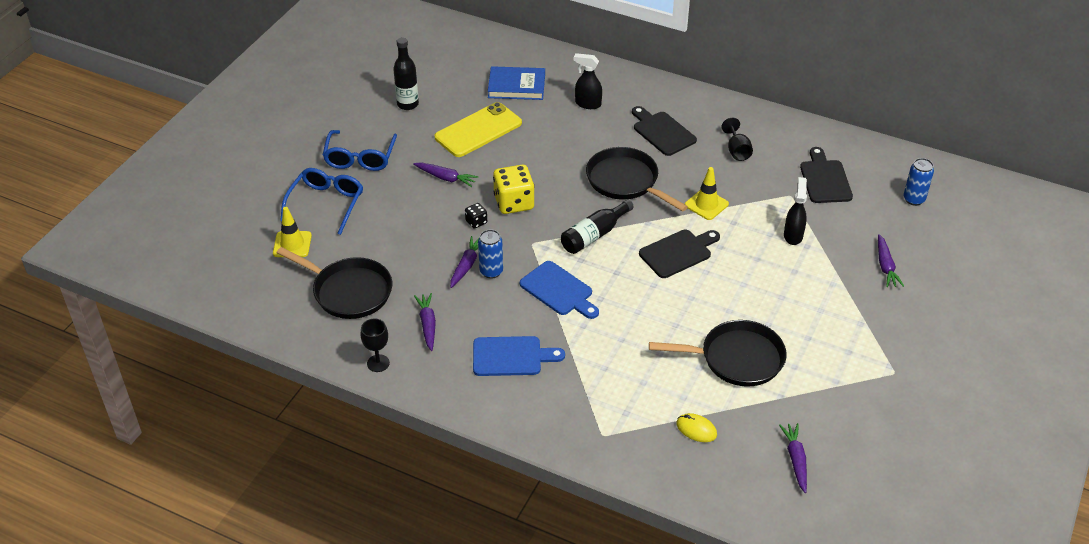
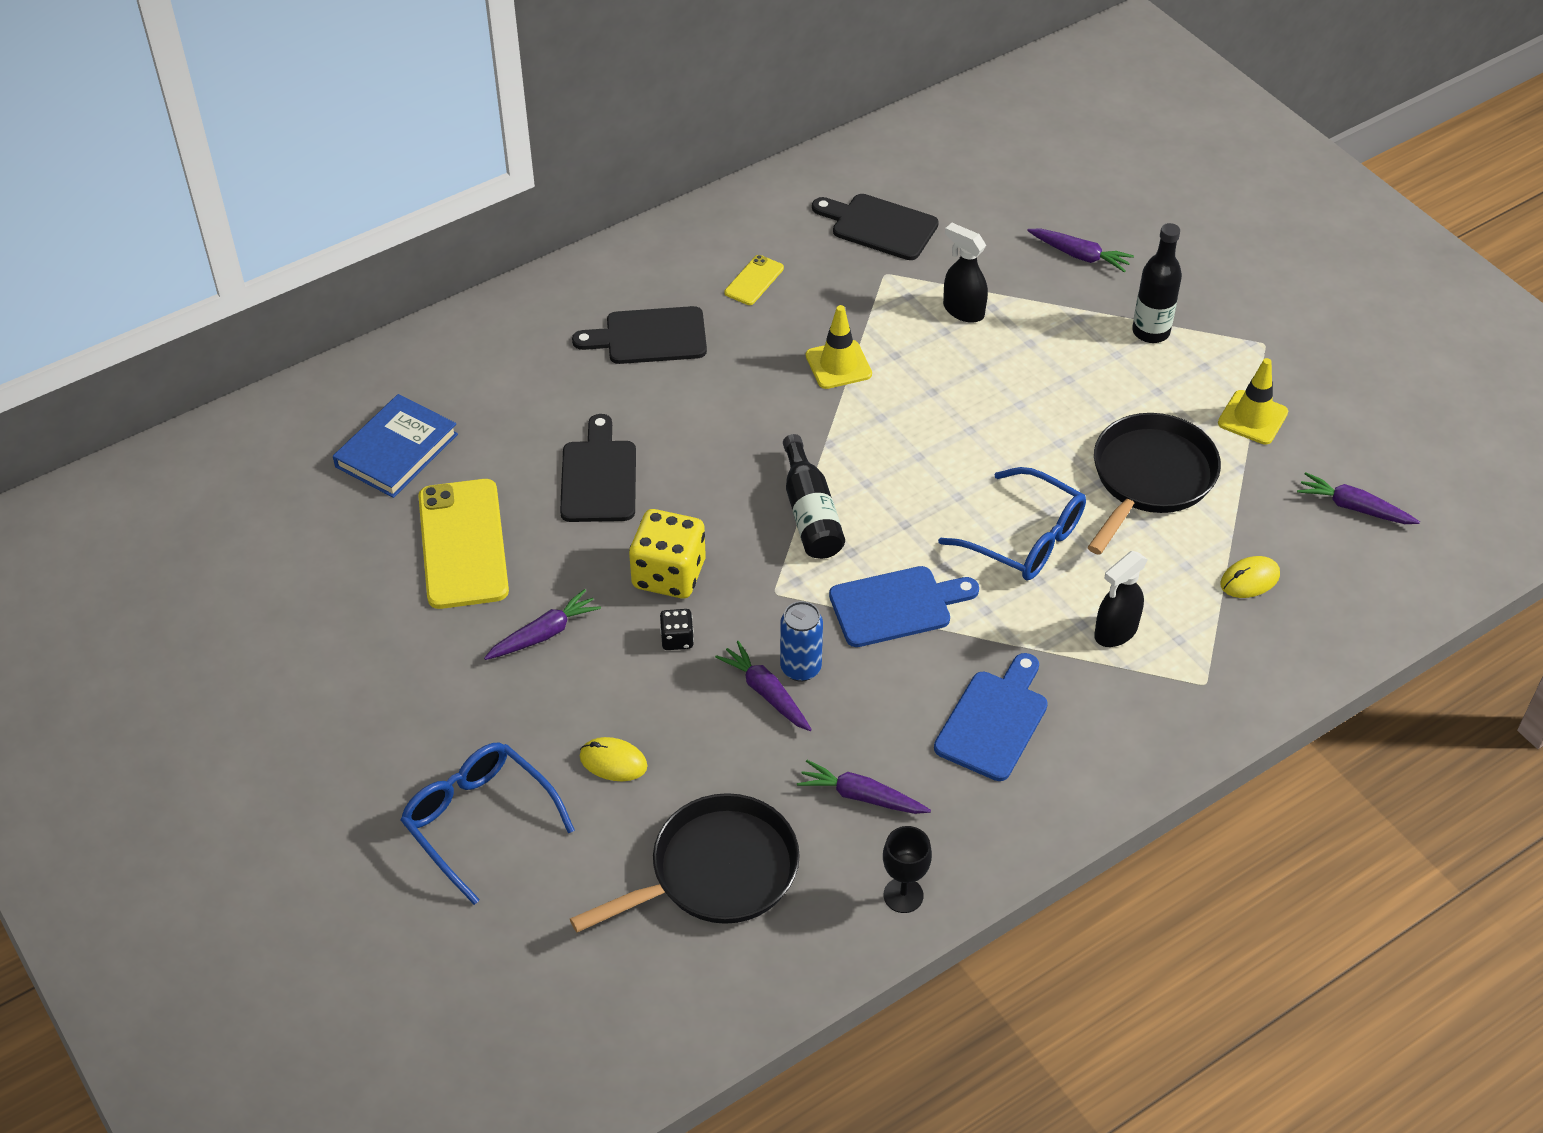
camera: 60 degrees left, 5 degrees up
yellow traffic cone [273,207,312,257] -> yellow traffic cone moved to [1218,358,1288,445]
blue glasses [323,130,397,171] -> blue glasses moved to [938,467,1086,581]
black bottle [393,38,419,110] -> black bottle moved to [1132,223,1182,343]
black spray bottle [574,53,602,109] -> black spray bottle moved to [1094,551,1148,647]
black pan [586,147,688,212] -> none
black cutting board [639,230,720,278] -> black cutting board moved to [560,414,636,522]
black goblet [722,118,753,161] -> yellow phone [725,255,784,305]
blue can [903,158,934,206] -> none
none -> yellow mouse [580,737,648,781]

